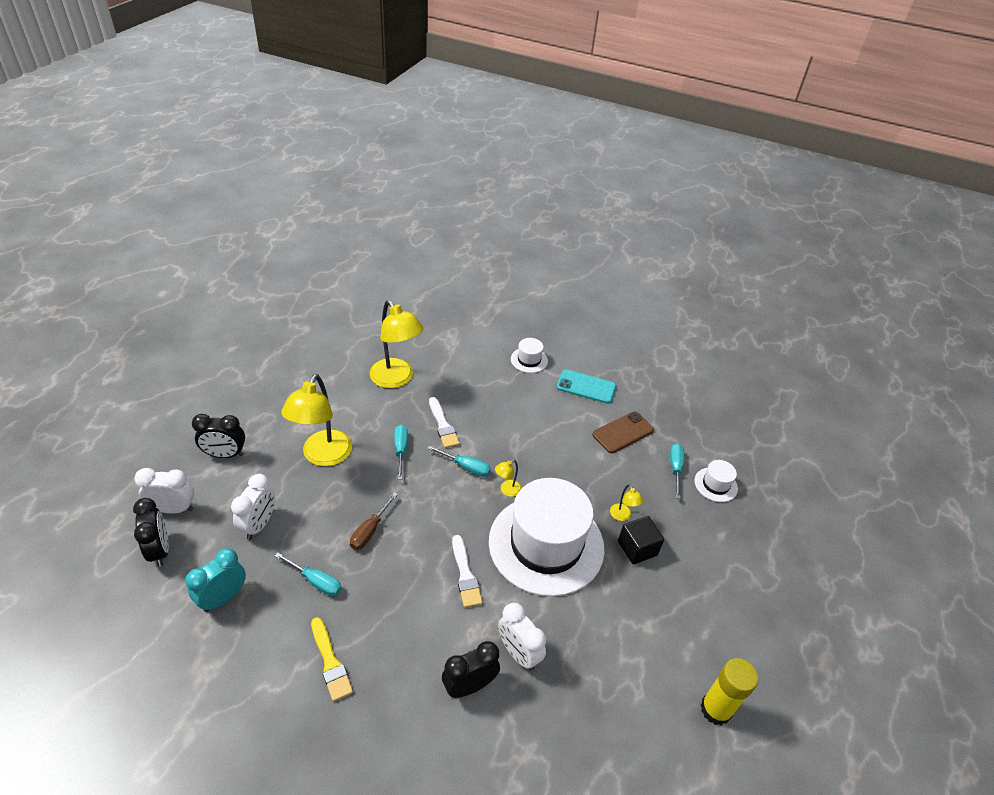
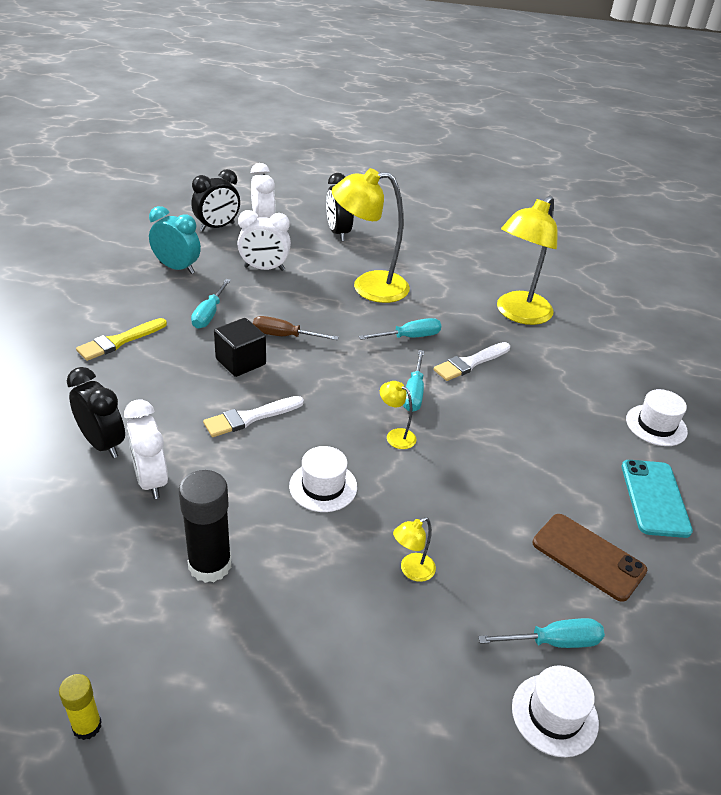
camera: 75 degrees right, 5 degrees down
white hat [489,478,605,597] -> white hat [289,446,357,512], size x0.41
white clock [498,603,546,670] -> white clock turned 60 degrees counterclockwise [124,399,168,499]
black cube [618,516,664,564] -> black cube moved to [214,318,266,377]
yellow glue stick [700,658,758,725] -> yellow glue stick [59,674,102,740], size x0.55
none -> black glue stick [179,470,231,583]

